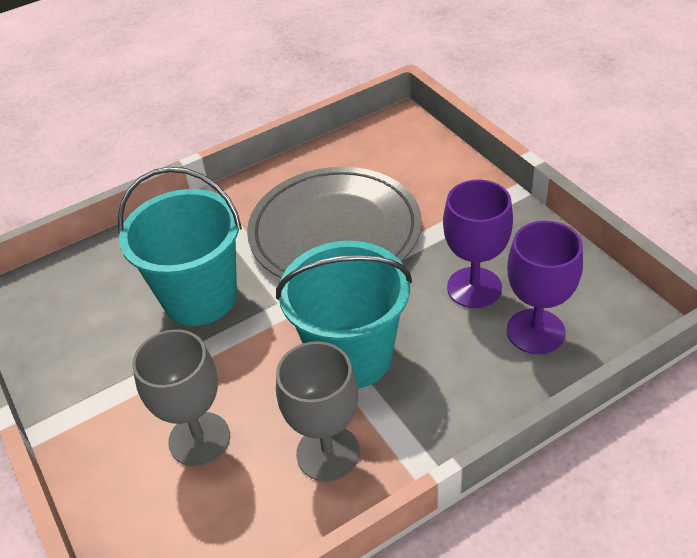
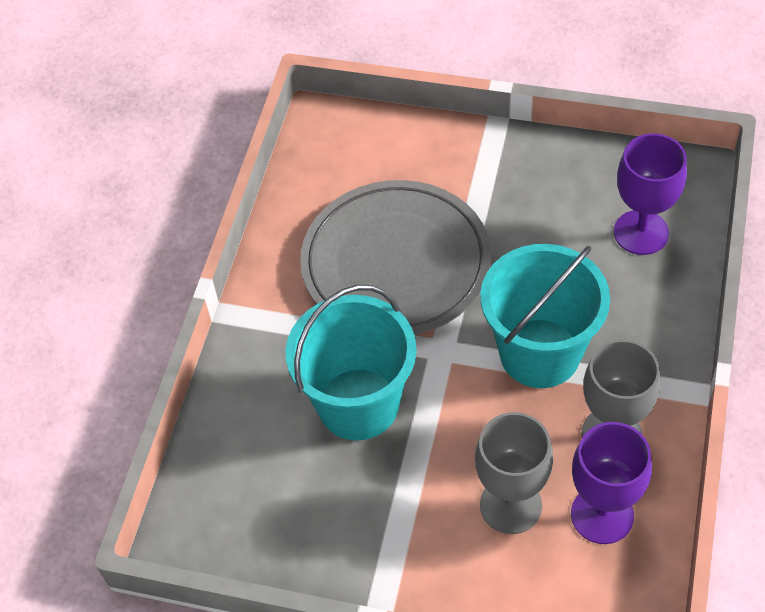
camera: 45 degrees left, 10 degrees up
purple goblet [443,180,513,308] -> purple goblet moved to [571,422,652,544]

